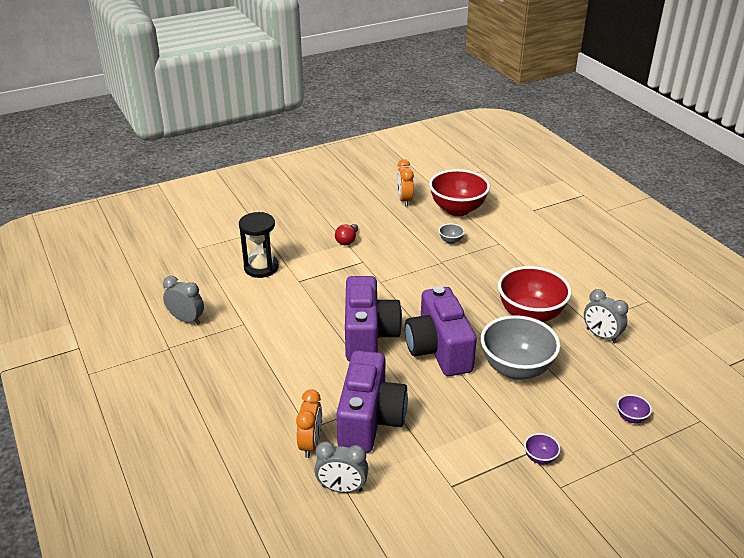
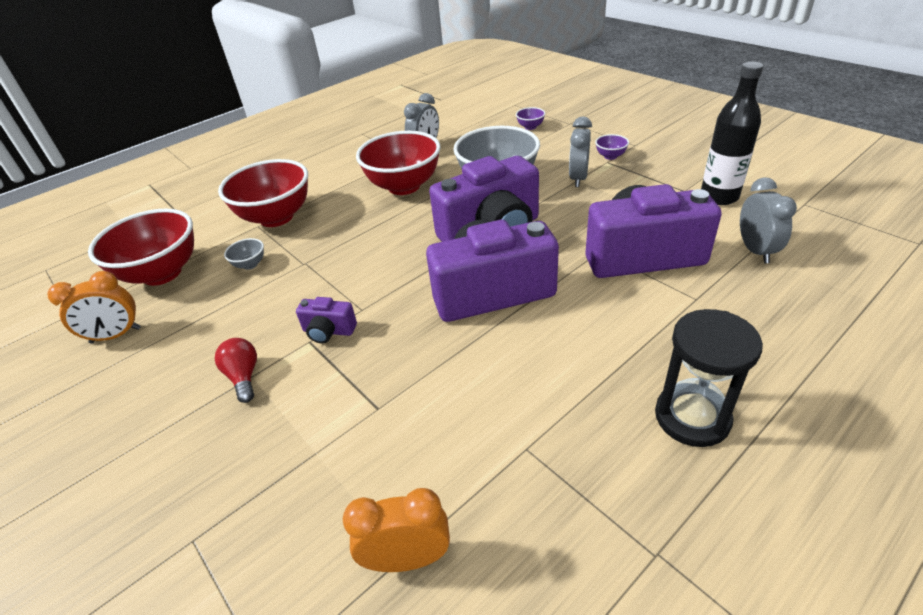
camera: 100 degrees left, 5 degrees up
grey clock [163,276,204,325] -> grey clock moved to [569,117,592,187]
black hourglass [239,212,279,278] -> black hourglass moved to [655,309,763,447]
orange clock [296,390,322,458] -> orange clock moved to [343,488,450,572]
red light bulb [335,224,358,245] -> red light bulb turned 120 degrees counterclockwise [215,338,257,403]
none -> red bowl [218,159,308,227]
none -> purple camera [296,297,357,343]
none -> black bottle [701,62,763,205]

